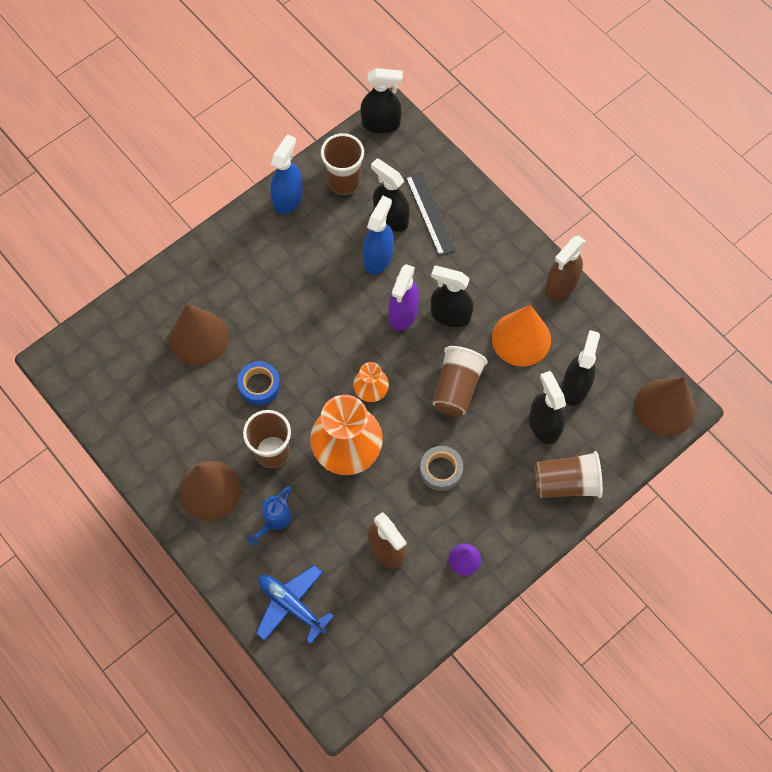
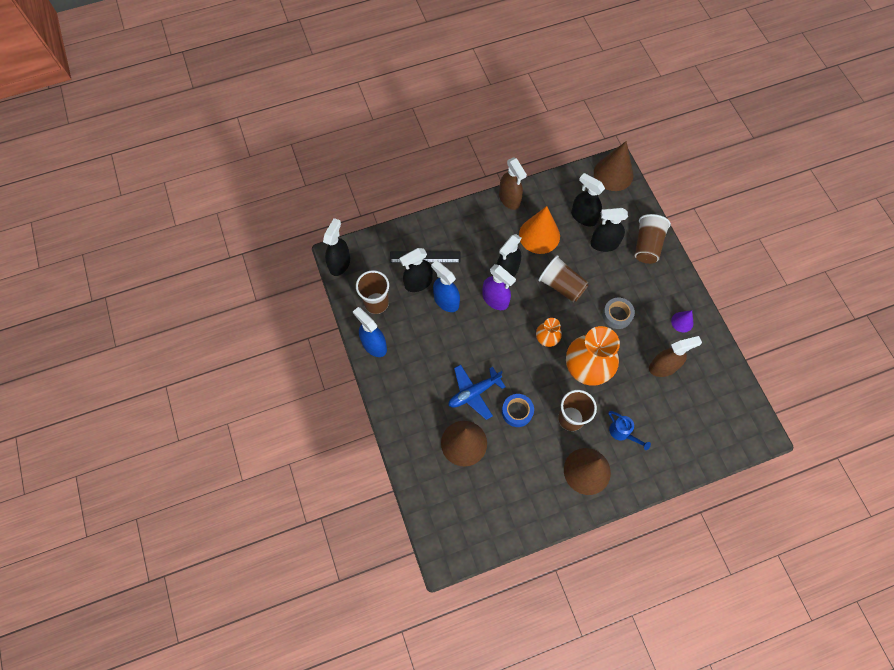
camera: 70 degrees left, 0 degrees up
blue plane [256,565,334,644] -> blue plane moved to [448,365,506,420]

